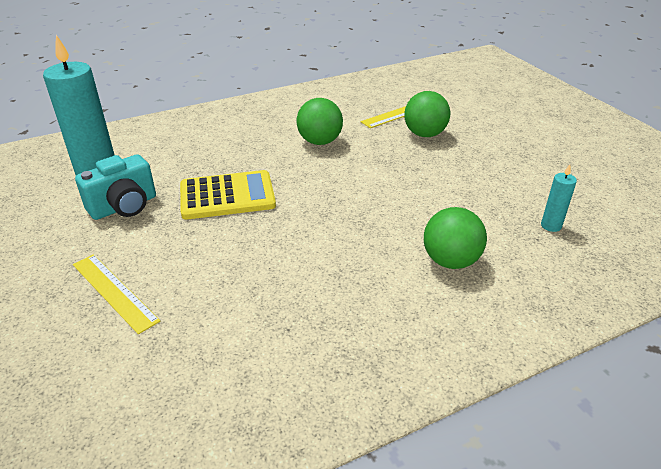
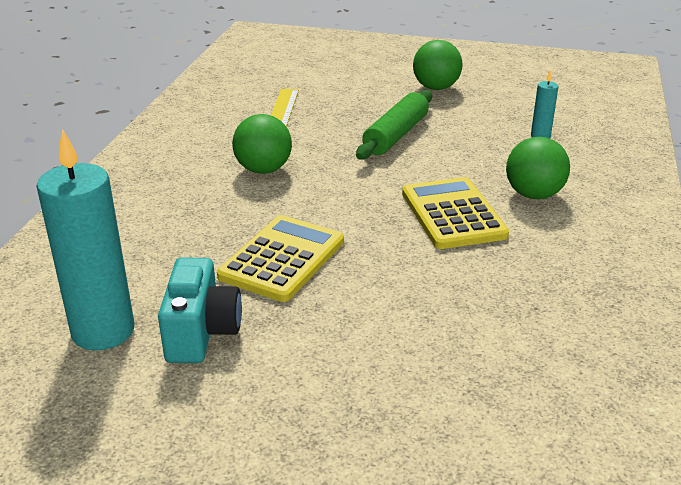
camera: 50 degrees left, 5 degrees down
yellow ruler [73,254,160,334] -> none
green ball [404,91,450,137] -> green ball moved to [413,40,462,90]
none -> green rolling pin [356,90,432,160]
none -> yellow calculator [402,177,509,249]

